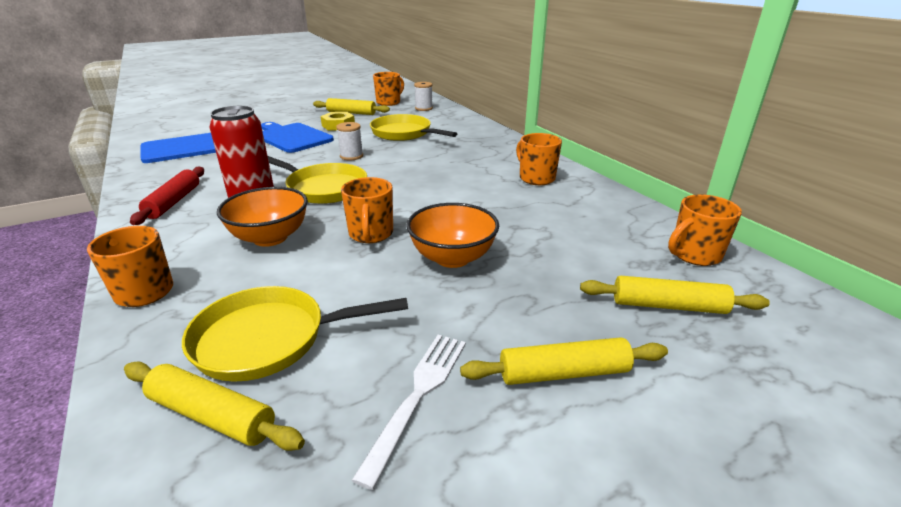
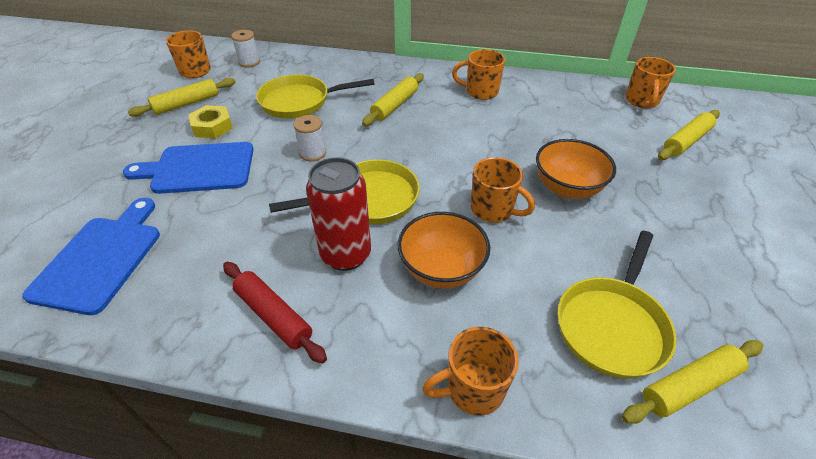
camera: 50 degrees left, 15 degrees up
white fork [352,335,466,490] -> none
yellow rolling pin [460,337,668,385] -> yellow rolling pin moved to [362,73,424,126]

